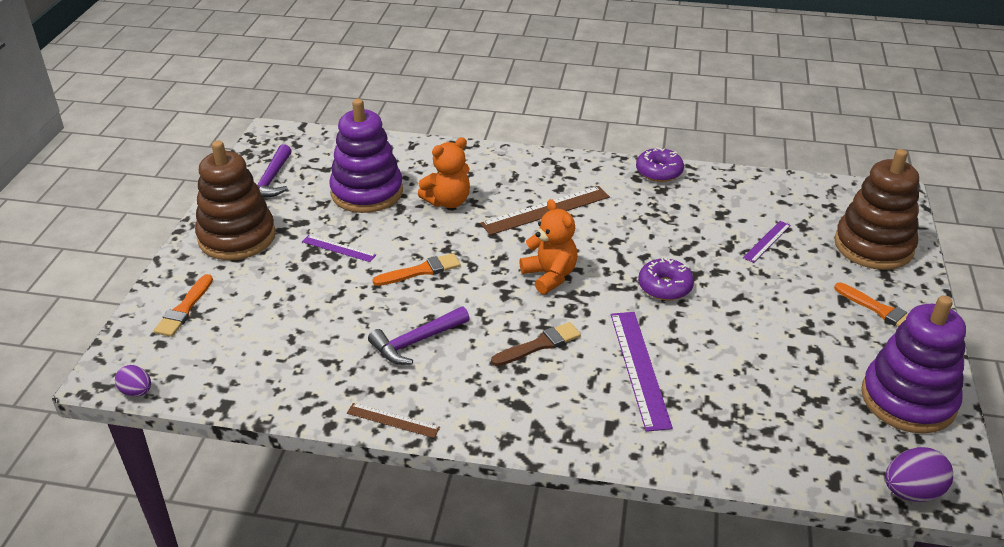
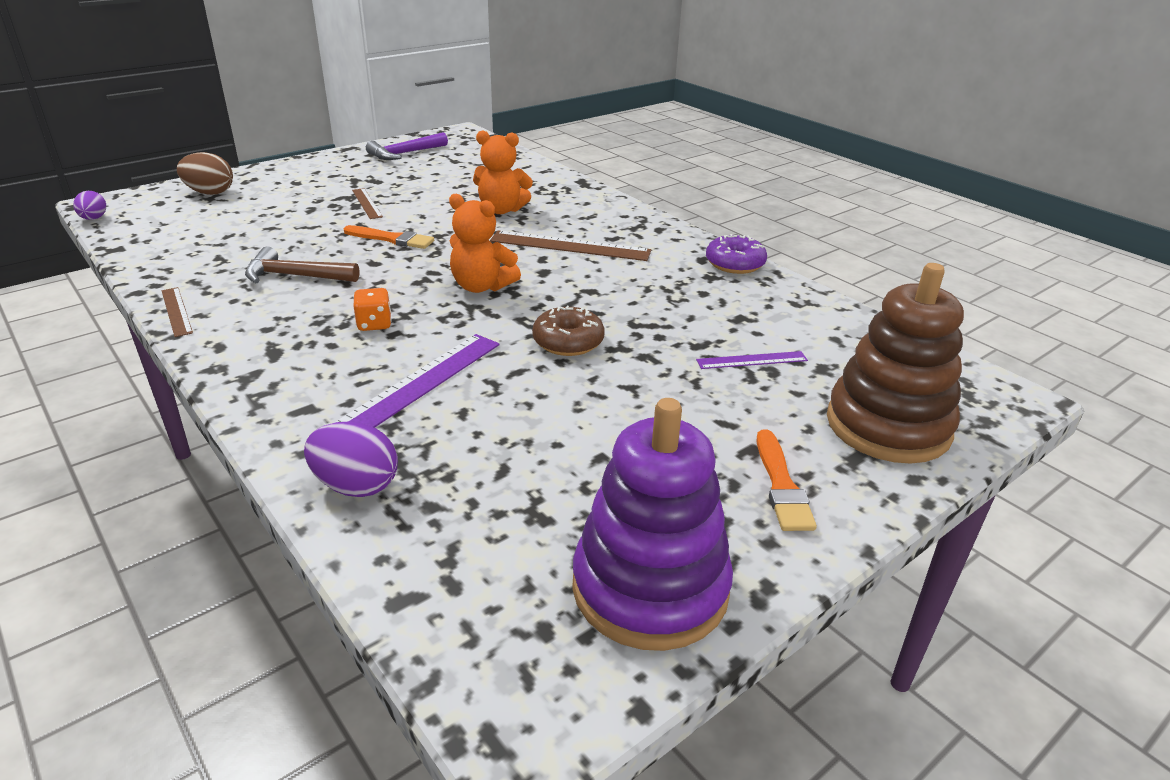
camera: 40 degrees right, 5 degrees down
orange brush [154,274,213,337] -> brown egg [177,152,233,195]
brown stacking toy [195,141,276,260] -> none
purple ruler [302,235,376,262] -> brown ruler [352,188,383,219]
purple stacking toy [329,99,403,213] -> none
purple hammer [368,306,470,365] -> brown hammer [245,246,359,283]
brown brush [491,322,581,366] -> orange dice [353,288,392,331]
orange teddy bear [519,199,578,294] -> orange teddy bear turned 105 degrees clockwise [449,194,521,293]
purple donut [638,258,694,300] -> brown donut [532,306,605,356]
purple egg [885,447,953,502] -> purple egg moved to [304,422,398,497]

